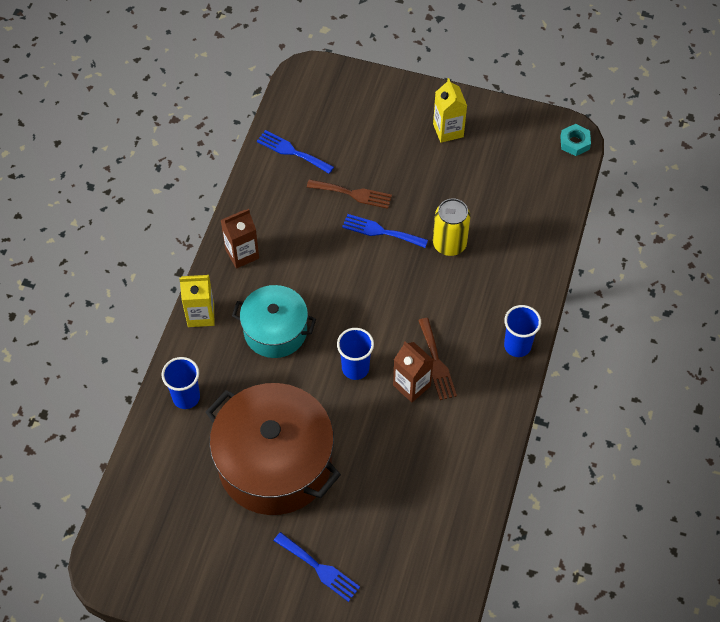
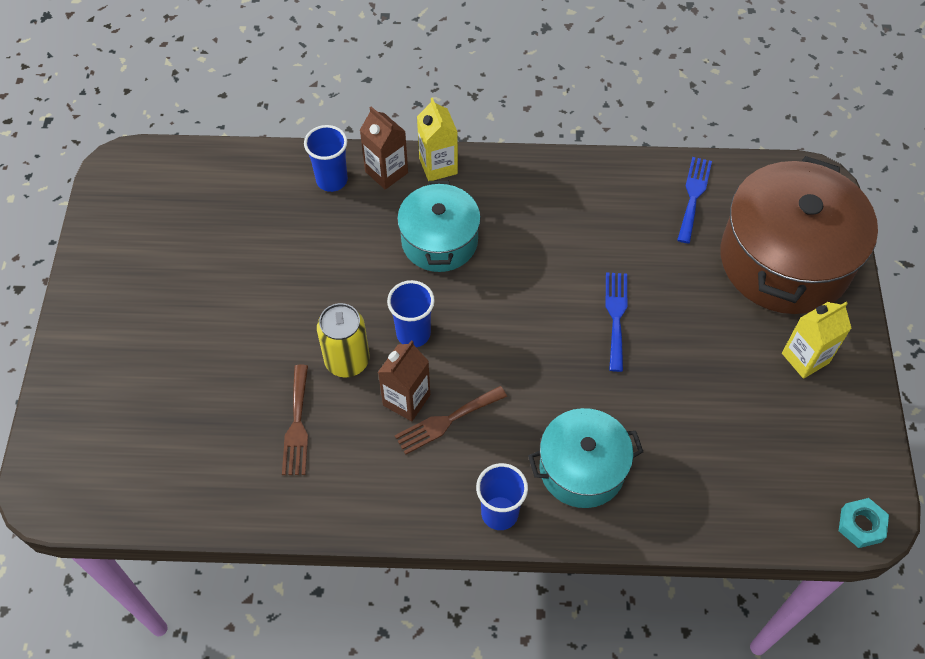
camera: 75 degrees right, 0 degrees up
brown pot [206,383,341,515] -> brown pot moved to [721,156,878,314]
brown carton [221,209,259,269] -> brown carton moved to [360,106,408,190]
blue fork [274,532,360,602] -> none
brown fork [307,179,392,209] -> brown fork moved to [282,365,308,475]
yellow can [433,198,470,256] -> yellow can moved to [317,303,369,377]
none -> turquoise pot [528,408,643,508]

